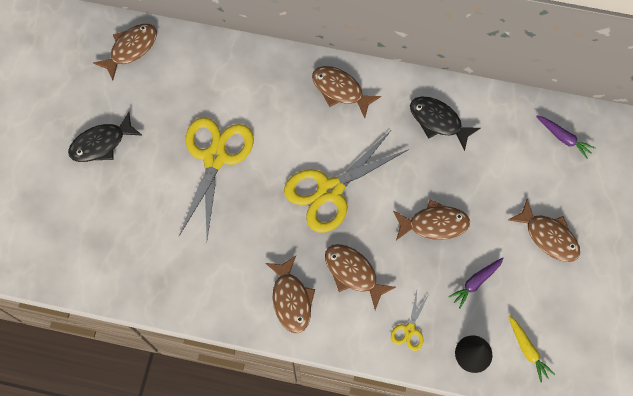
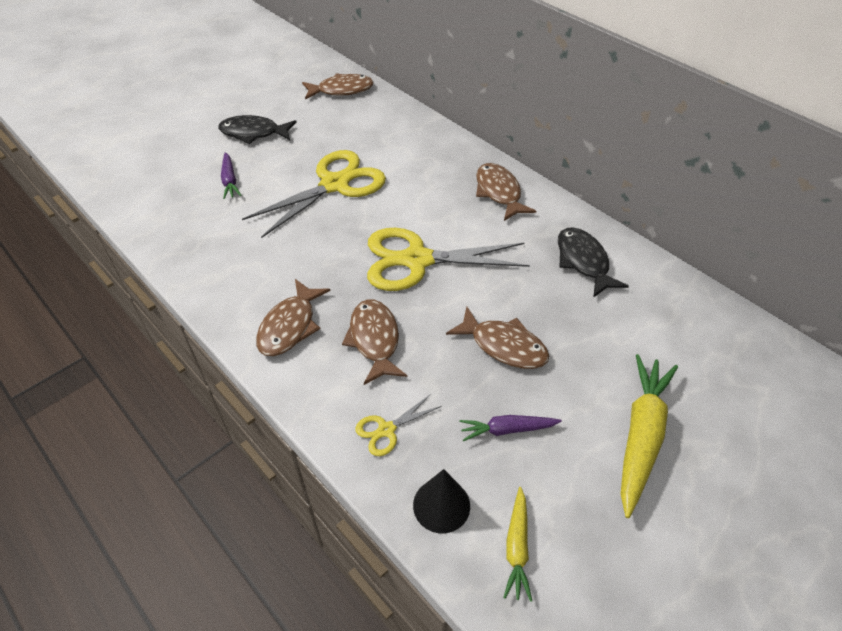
camera: 35 degrees right, 20 degrees down
brown fish [508,199,580,262] -> yellow carrot [621,354,678,518]
purple carrot [536,116,595,159] -> purple carrot moved to [221,152,242,199]

